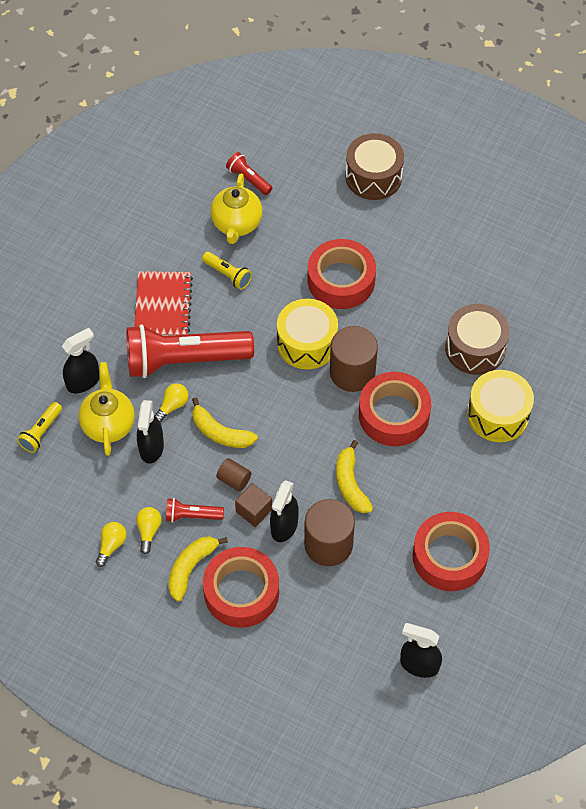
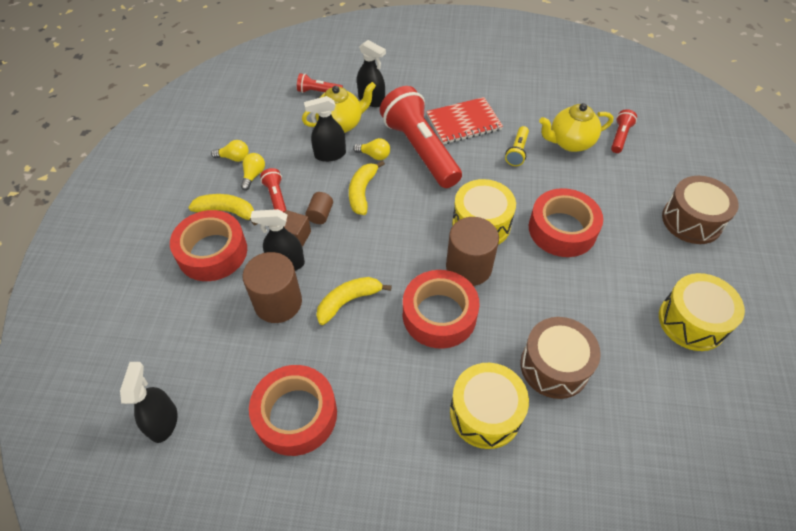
camera: 70 degrees right, 5 degrees down
yellow flashlight [17,402,62,453] -> red flashlight [297,73,343,93]
yellow light bulb [136,507,162,554] -> yellow light bulb turned 60 degrees counterclockwise [241,153,265,190]
none -> yellow drum [659,273,745,351]

